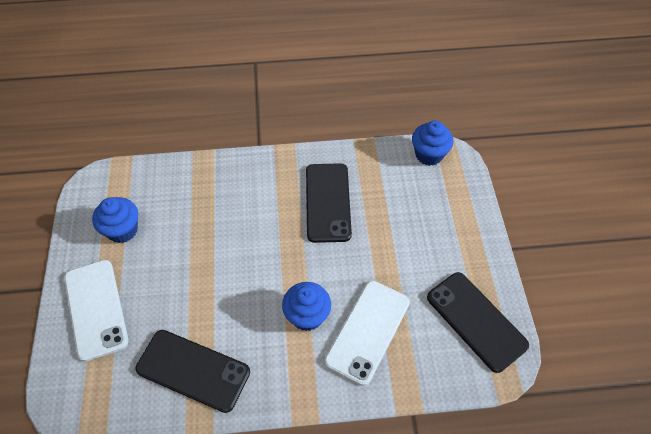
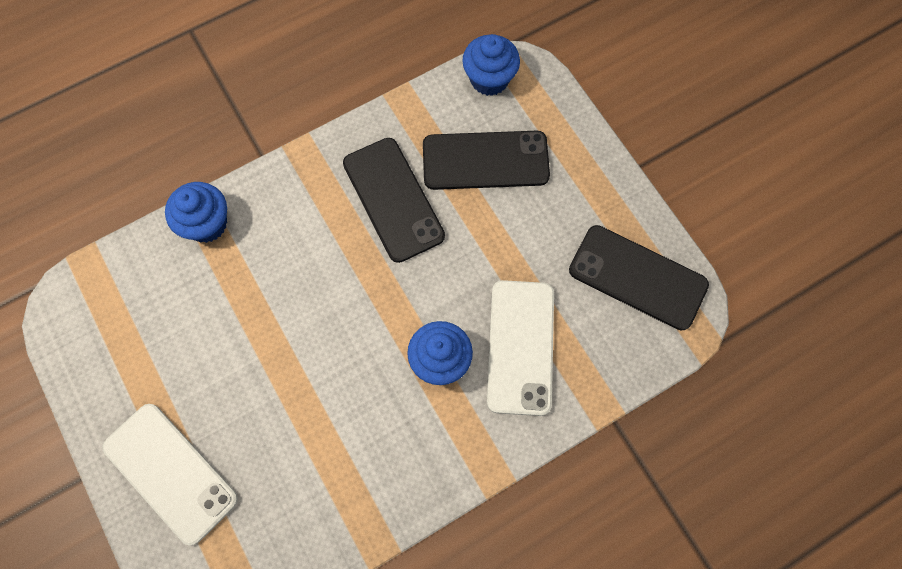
camera: 25 degrees left, 15 degrees up
blue cupcake [92,197,138,243] -> blue cupcake moved to [165,182,227,243]
black phone [135,330,250,413] -> black phone moved to [423,131,550,190]

